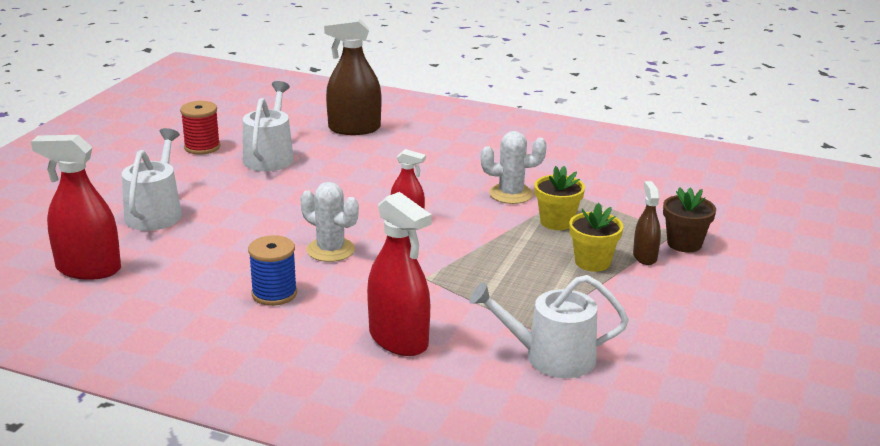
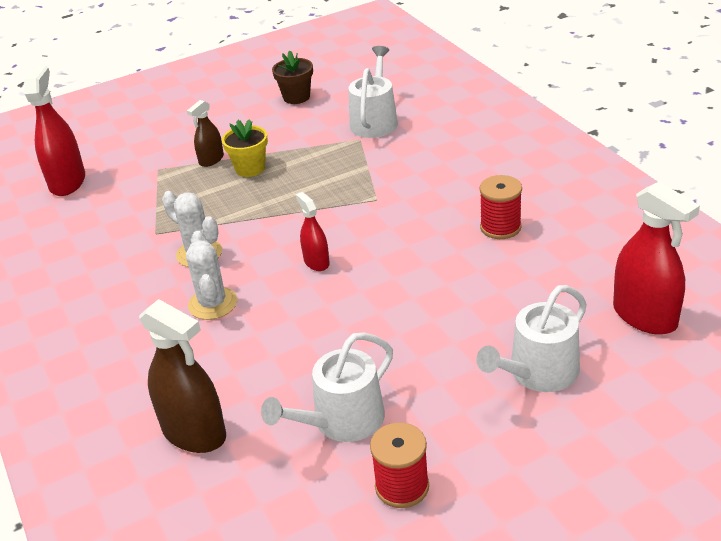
camera: 135 degrees left, 10 degrees up
blue spool [248,235,297,306] -> red spool [480,175,522,239]
white cactus [300,182,359,262] -> white cactus moved to [186,231,237,320]
red spray bottle [367,192,431,356] -> red spray bottle moved to [24,65,85,196]
white watering can [469,275,629,378] -> white watering can turned 120 degrees counterclockwise [348,46,398,138]
yellow flower pot [534,166,585,230] -> none
brown flower pot [663,187,716,252] -> brown flower pot moved to [272,51,313,104]

